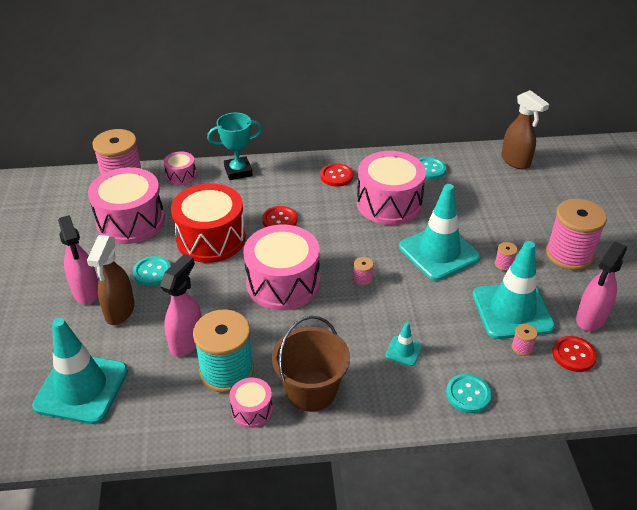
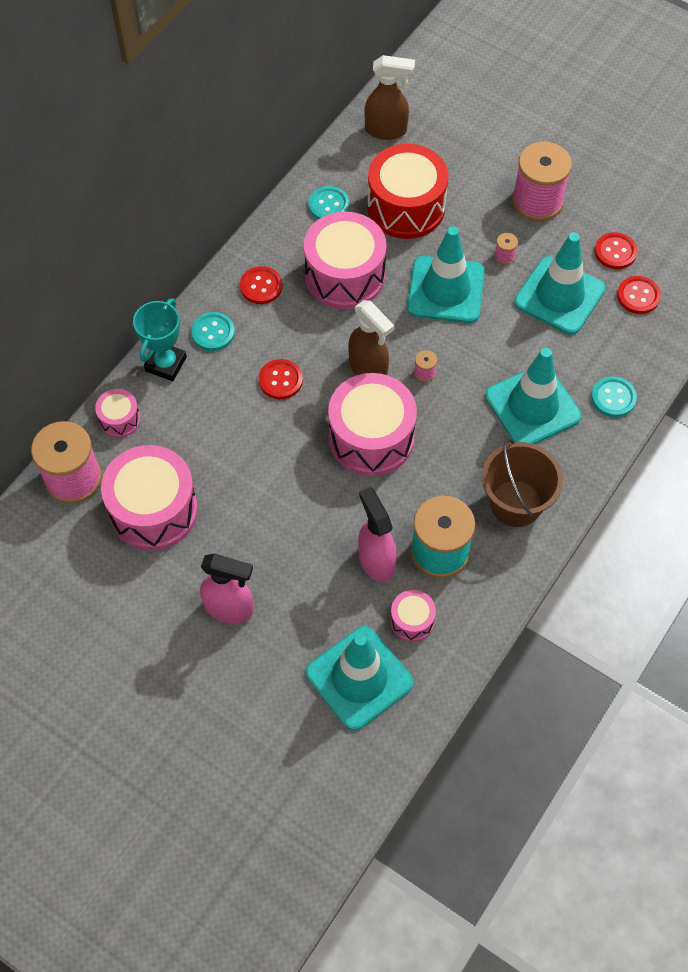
camera: 50 degrees left, 20 degrees up
brown spray bottle [87,235,135,325] -> brown spray bottle moved to [348,300,394,375]
turquoise button [133,256,171,286] -> turquoise button moved to [191,312,235,351]
red drum [171,183,246,263] -> red drum moved to [367,144,449,239]
pink drum [229,378,273,428] -> pink drum moved to [390,590,436,642]
turquoise traffic cone [385,322,422,366] -> turquoise traffic cone [485,348,581,444], size x2.30
pink spool [512,324,538,356] -> none
pink spray bottle [576,242,627,331] -> red button [595,232,637,269]

